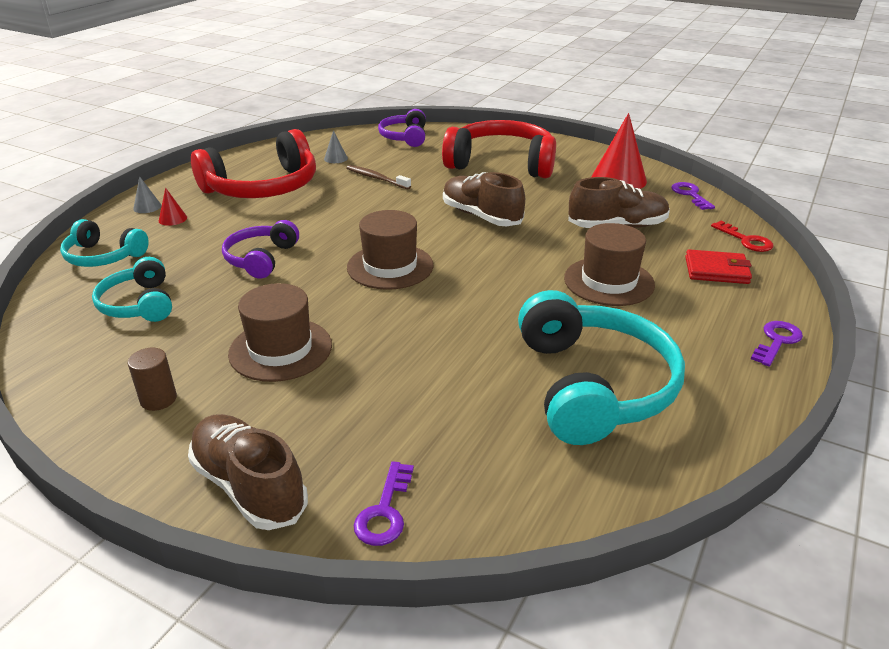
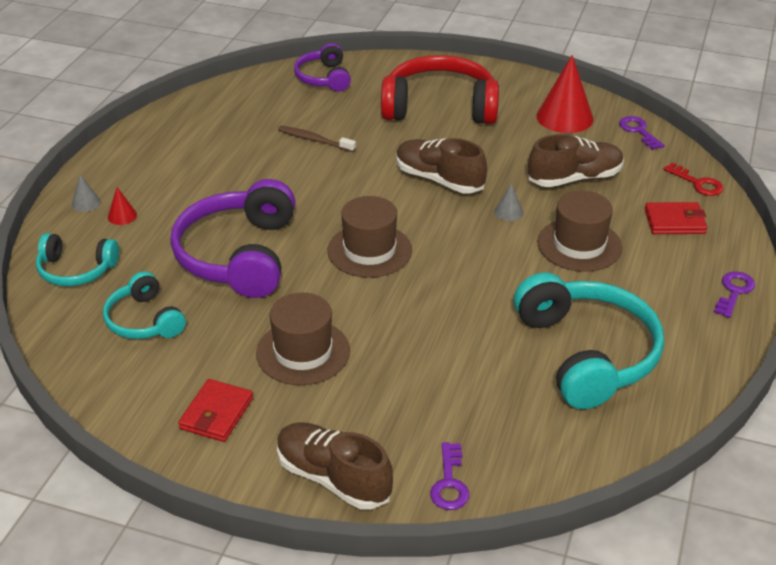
camera: 10 degrees left, 5 degrees up
brown cylinder [128,348,177,411] -> red wallet [178,379,253,442]
red headphones [191,129,316,198] -> none
purple headphones [222,220,299,279] -> purple headphones [170,179,295,298], size x1.79
grey cone [324,130,348,163] -> grey cone moved to [494,183,523,221]

